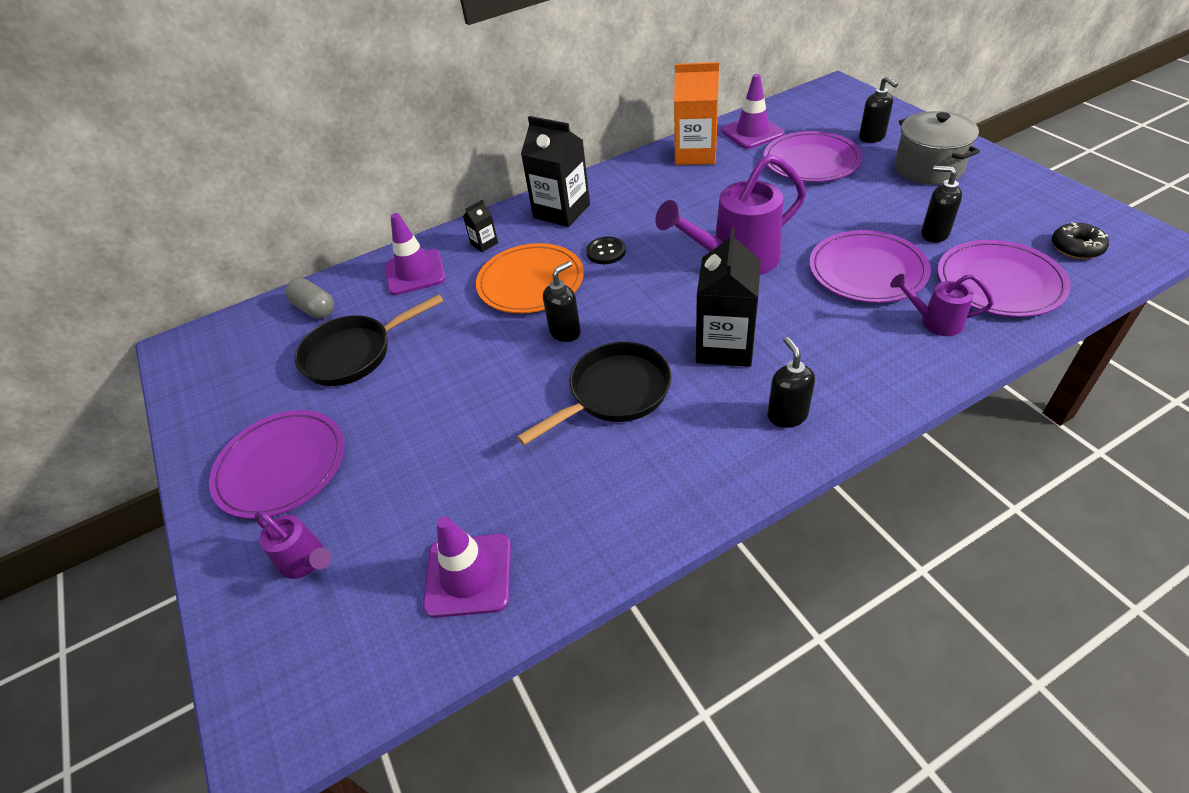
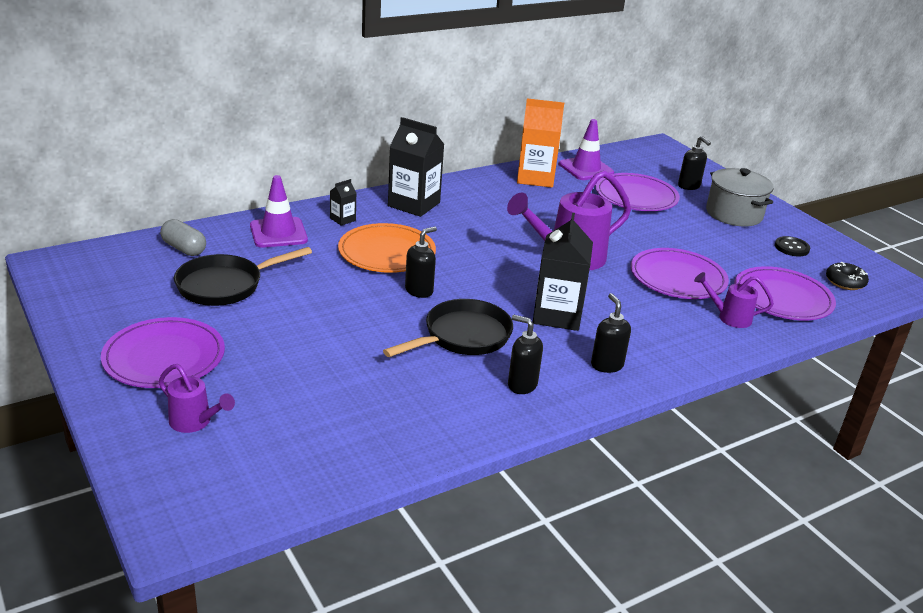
camera: 10 degrees left, 15 degrees down
purple traffic cone [423,516,511,618] -> none
black button [586,237,626,264] -> black button moved to [775,236,810,256]
black soap dispenser [921,166,962,243] -> black soap dispenser moved to [508,315,543,394]

